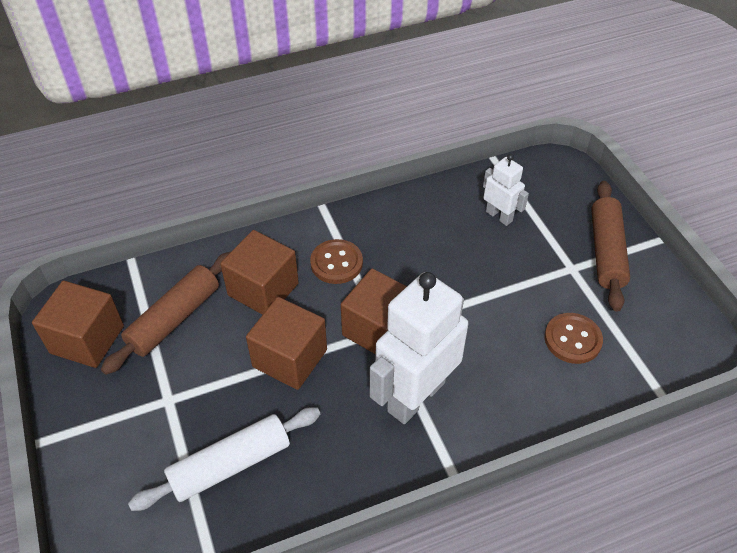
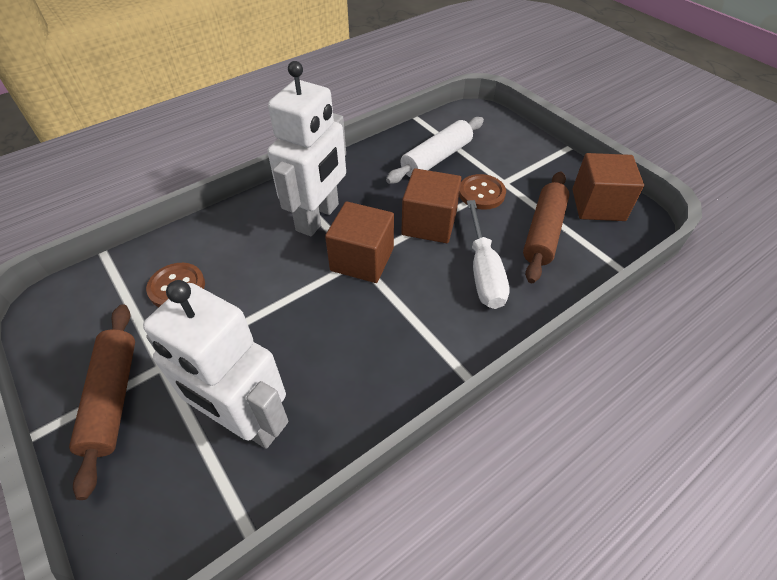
camera: 165 degrees right, 0 degrees up
brown cube [220,230,299,315] -> white screwdriver [467,200,509,309]
brown button [310,239,363,284] -> brown button moved to [459,174,506,210]
white robot [483,154,529,226] -> white robot [143,280,288,449], size x1.97

